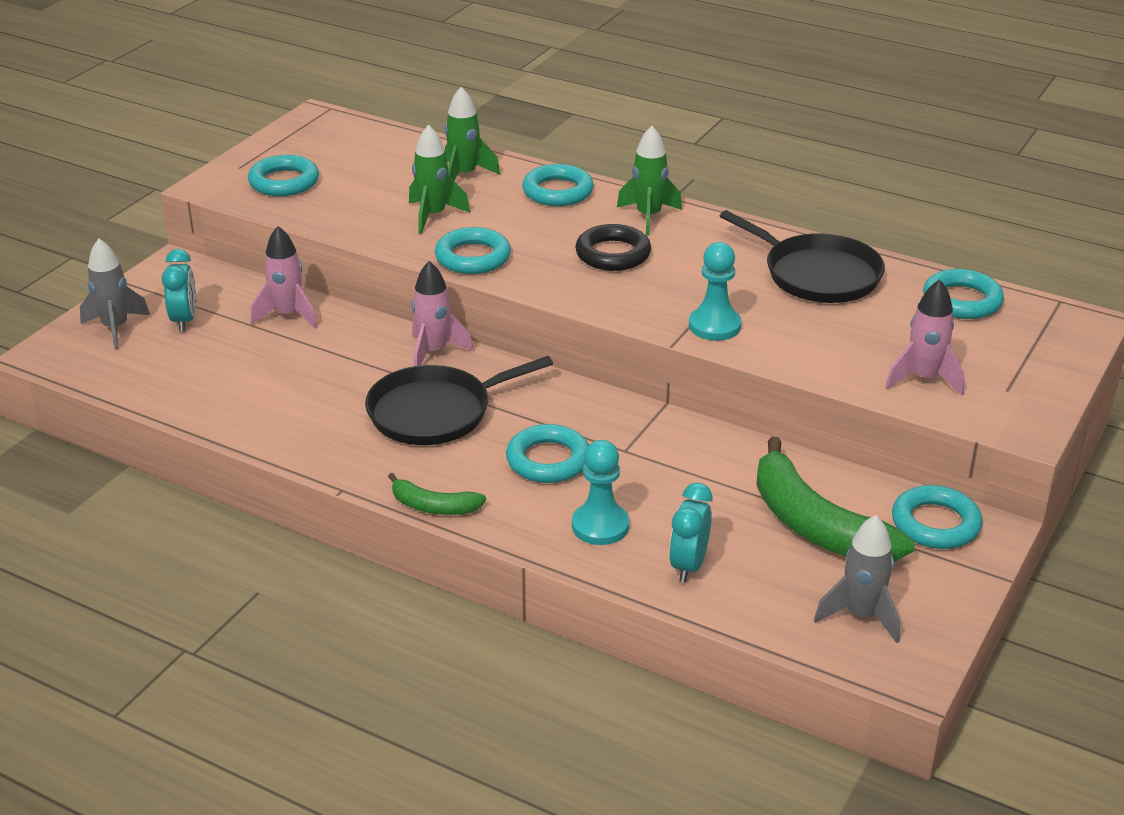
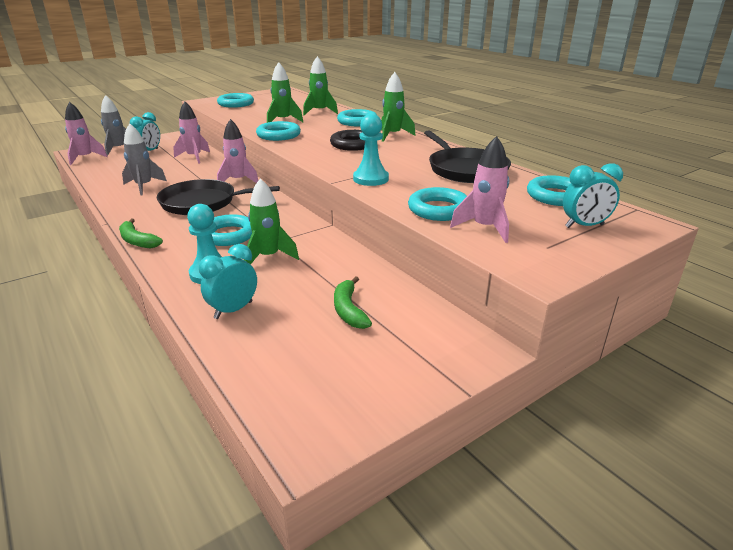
camera: 25 degrees right, 5 degrees down
green banana [756,437,914,562] -> green banana [334,276,372,329], size x0.51
grey rocket [814,515,900,643] -> grey rocket moved to [122,123,167,196]
turquoise ring [892,485,983,549] -> turquoise ring moved to [408,187,467,221]
none -> pink rocket [65,102,108,165]
none -> green rocket [244,178,299,264]
none -> turquoise clock [563,163,623,228]

